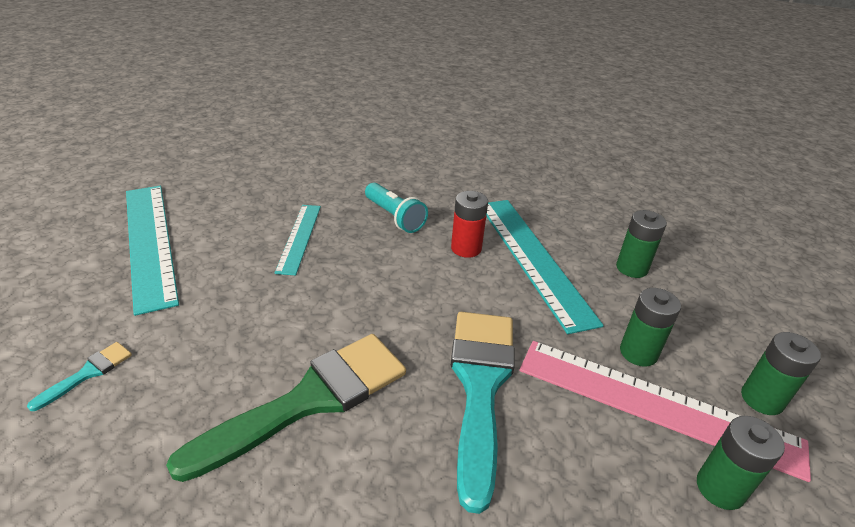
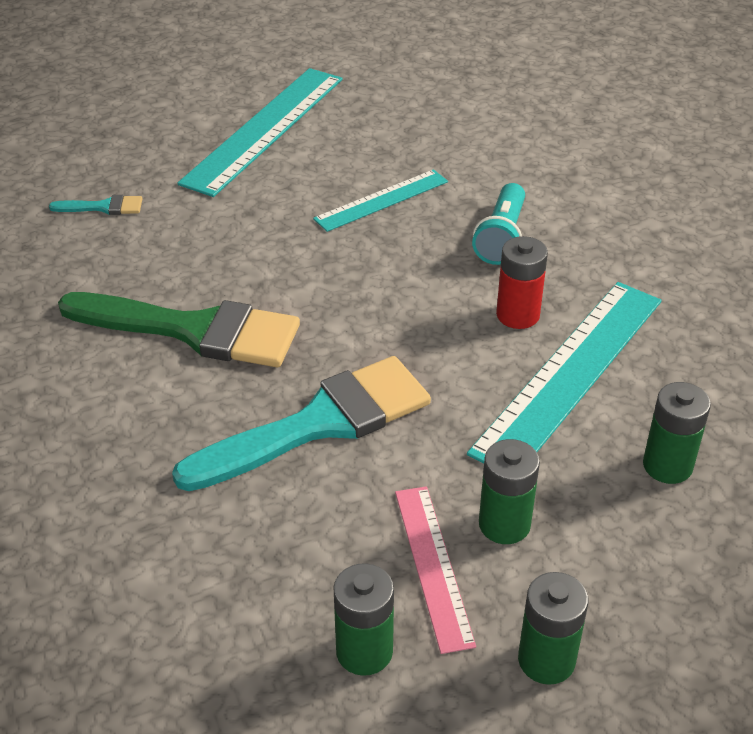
camera: 55 degrees right, 5 degrees up
pink ruler [519,341,811,482] -> pink ruler [395,486,476,654], size x0.57

